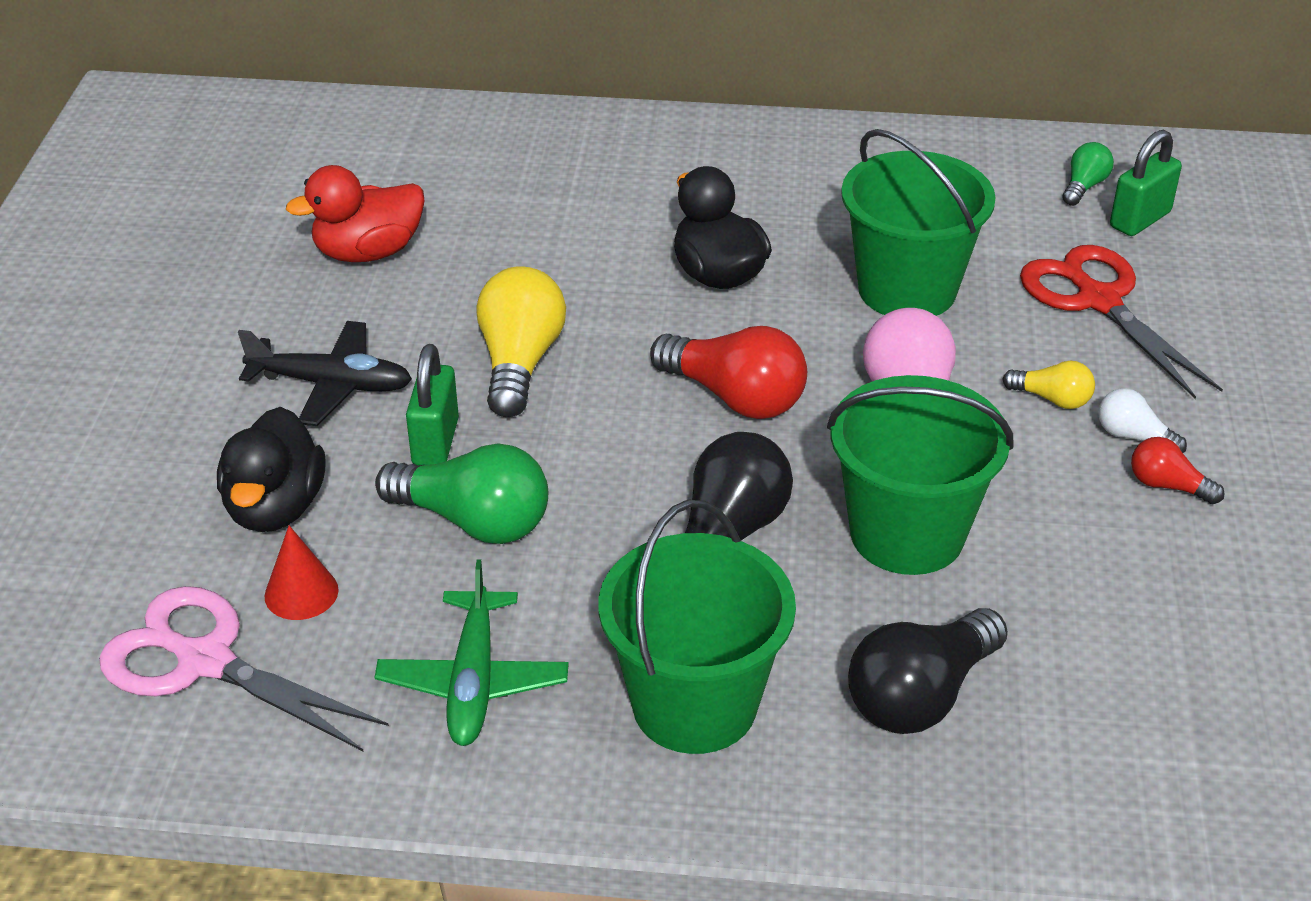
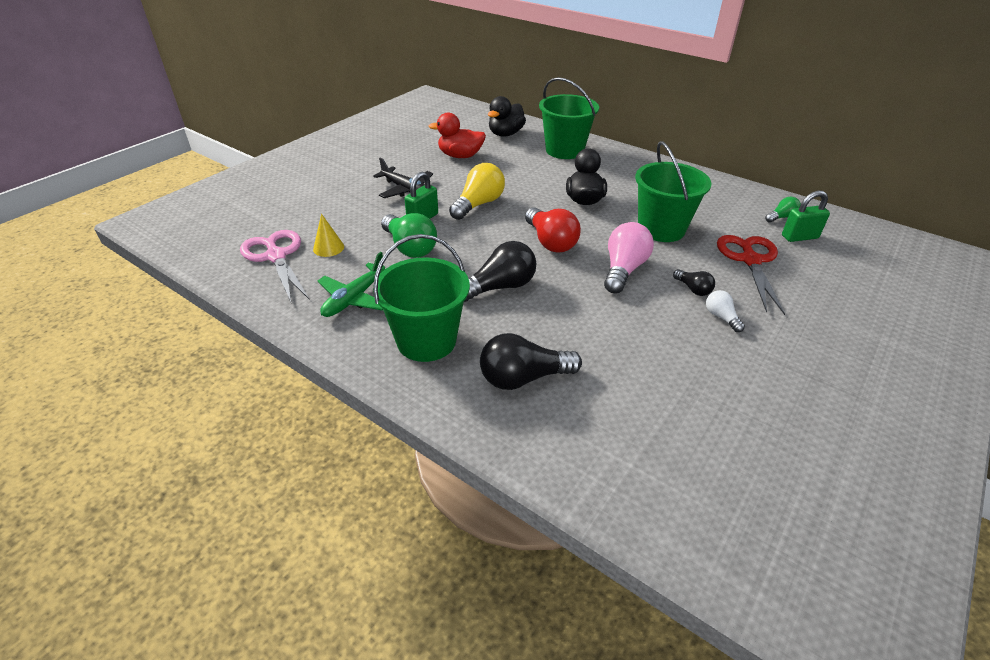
camera: 30 degrees right, 0 degrees up
black duck [217,407,326,532] -> black duck moved to [488,96,526,137]
red cone [265,525,339,620] -> yellow cone [313,214,344,257]
green bucket [827,375,1014,575] -> green bucket moved to [539,77,599,159]
yellow light bulb [1003,361,1095,409] -> black light bulb [673,269,715,296]
red light bulb [1131,437,1225,504] -> none

